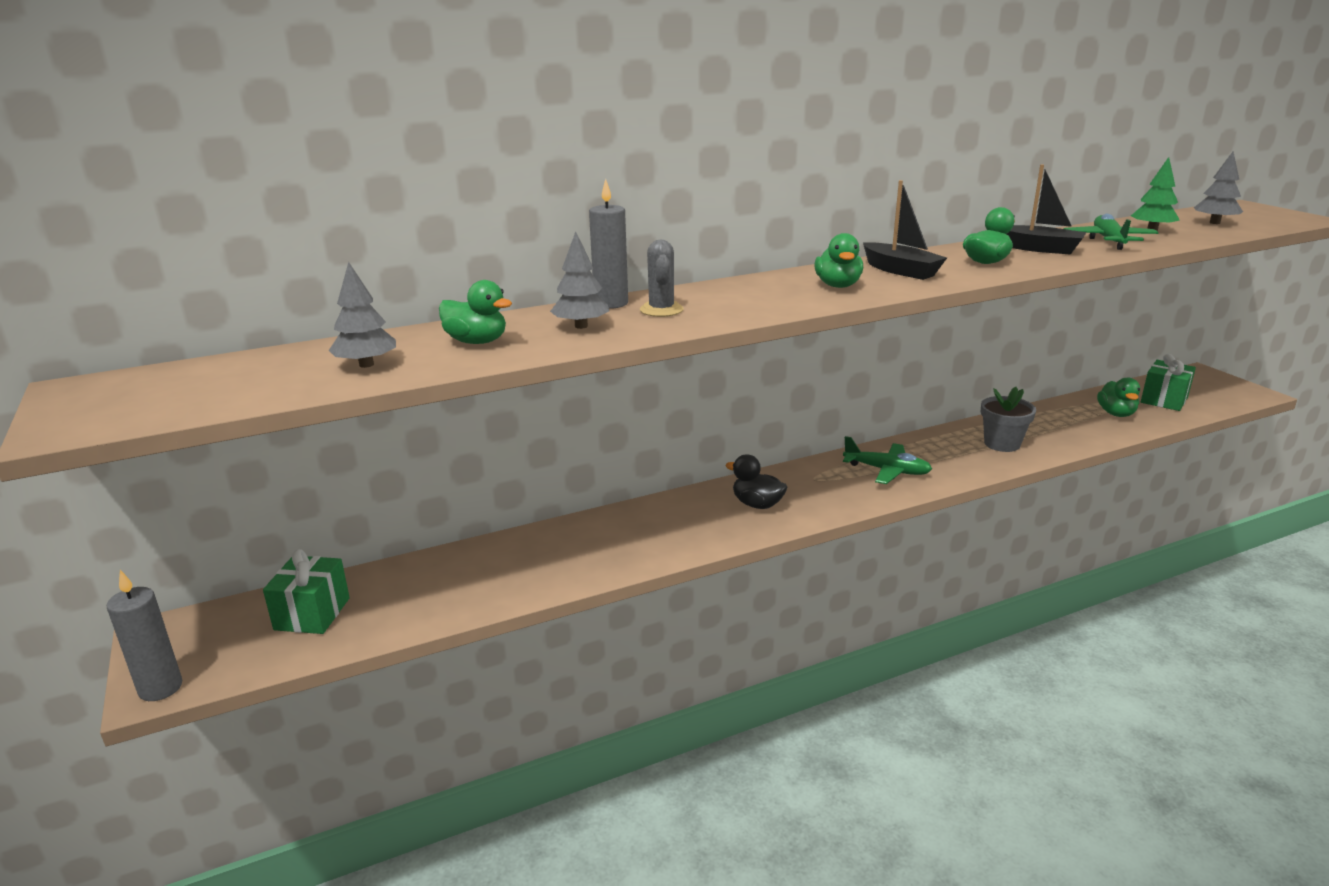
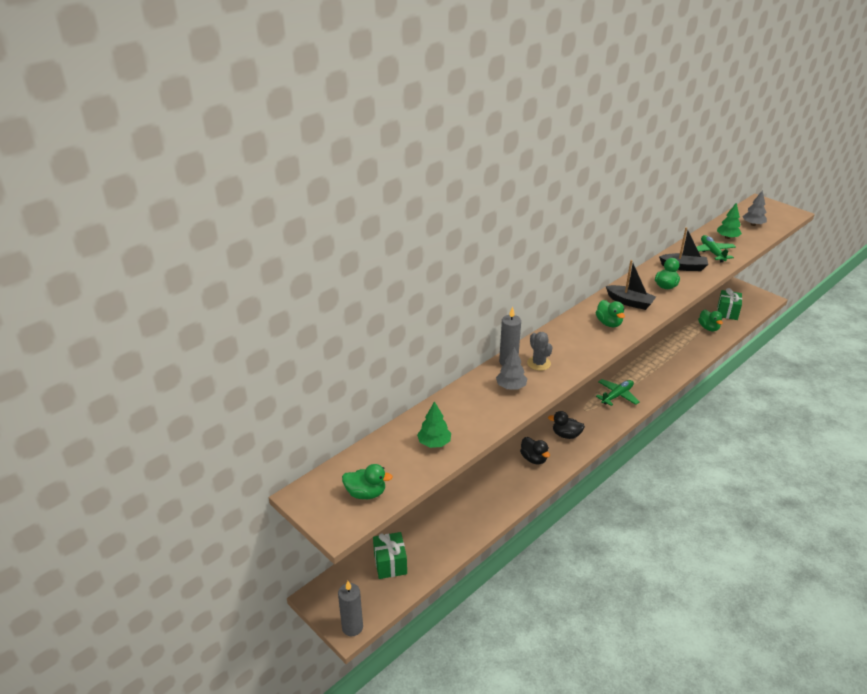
camera: 20 degrees left, 10 degrees up
grey tree [328,262,396,368] -> green tree [417,401,451,448]
green duck [439,280,512,344] -> green duck moved to [342,464,393,499]
green plane [843,436,932,484] -> green plane turned 45 degrees counterclockwise [596,379,639,406]
grey flower pot [981,387,1036,452] -> none
none -> black duck [520,437,550,464]

